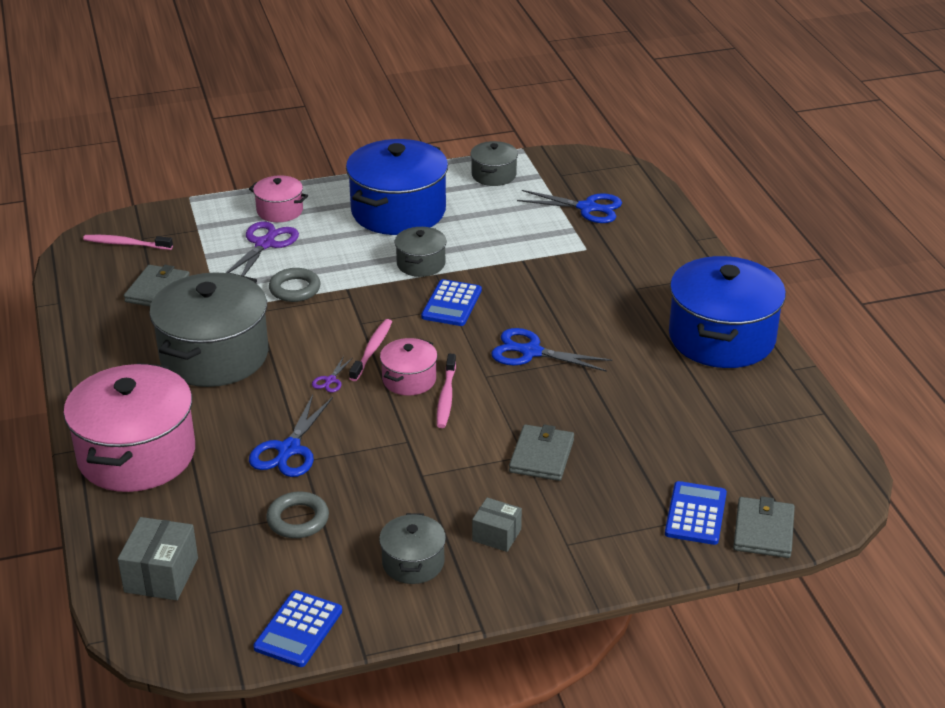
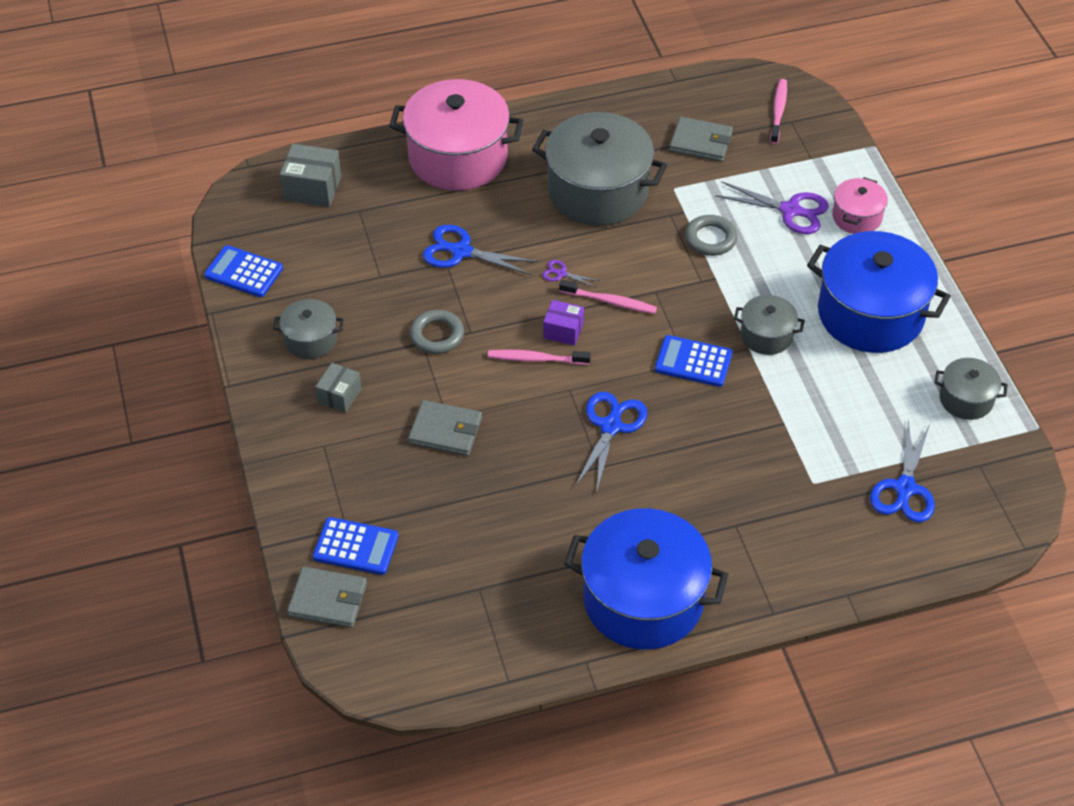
camera: 90 degrees right, 15 degrees up
grey ring [266,492,329,538] -> grey ring moved to [410,310,464,354]
pink pot [380,338,437,395] -> purple box [543,300,584,346]

